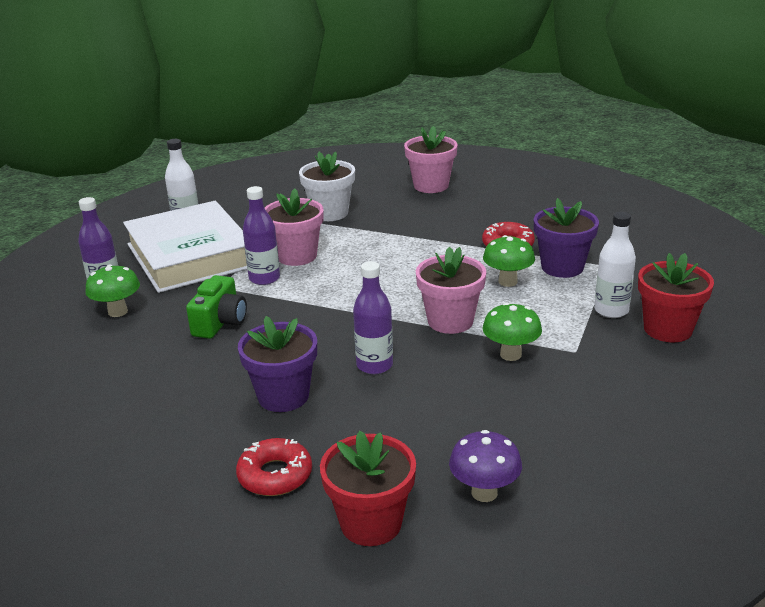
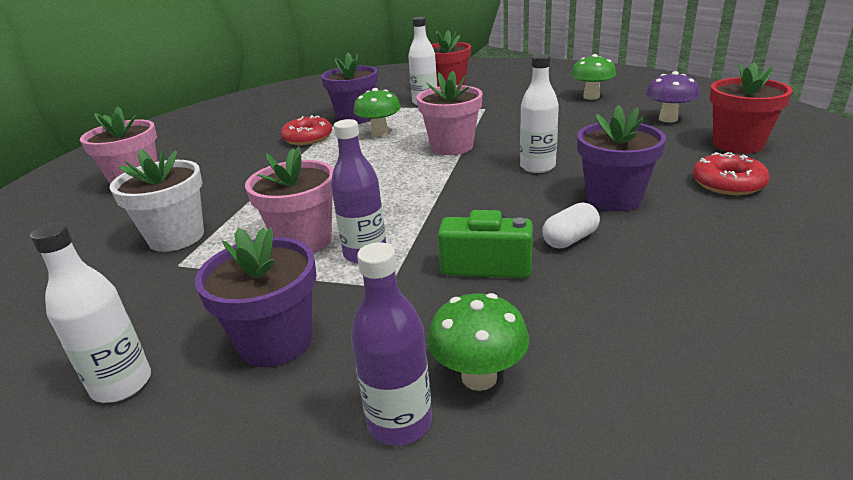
camera: 95 degrees left, 0 degrees up
white book [123,201,247,293] -> purple flower pot [195,227,316,367]
purple bottle [353,261,393,374] -> white bottle [520,54,559,173]
green mushroom [482,303,542,361] -> green mushroom moved to [571,54,616,100]
none -> white capsule [542,202,600,248]

